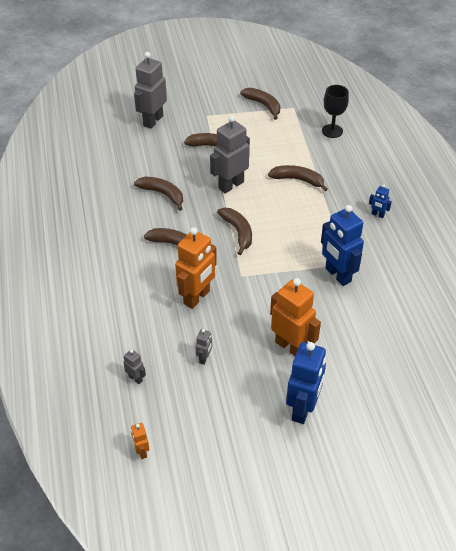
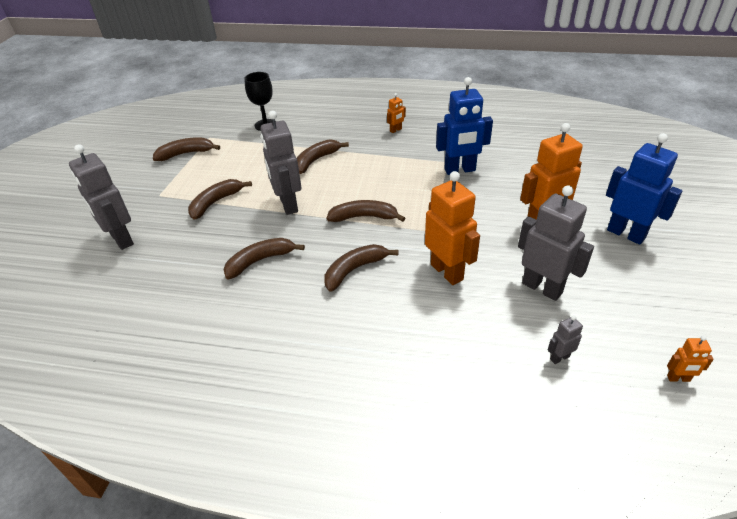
camera: 65 degrees left, 5 degrees down
grey robot [195,329,212,365] -> grey robot [518,185,594,301], size x2.20
blue robot [369,184,392,218] -> orange robot [387,93,406,133]

